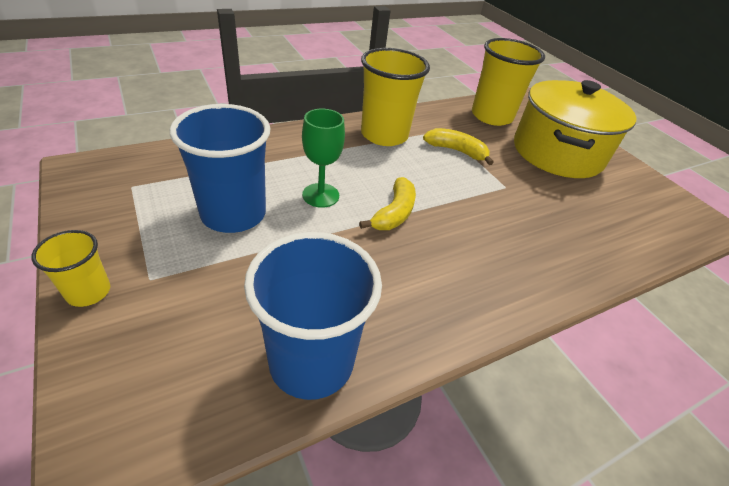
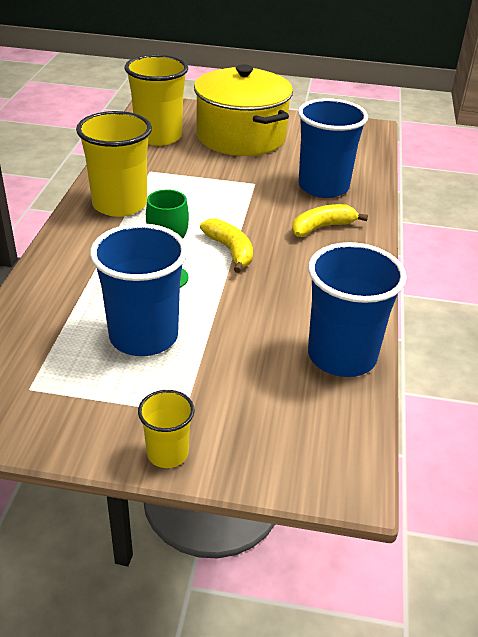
camera: 50 degrees left, 5 degrees down
yellow banana [423,128,494,165] -> yellow banana moved to [292,204,368,237]
none -> blue cup [298,98,368,198]

